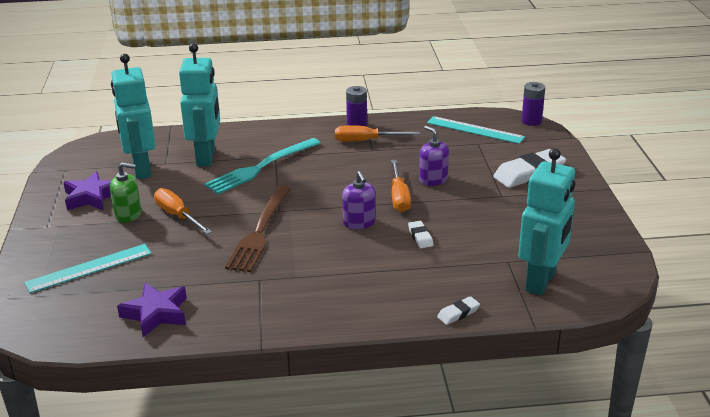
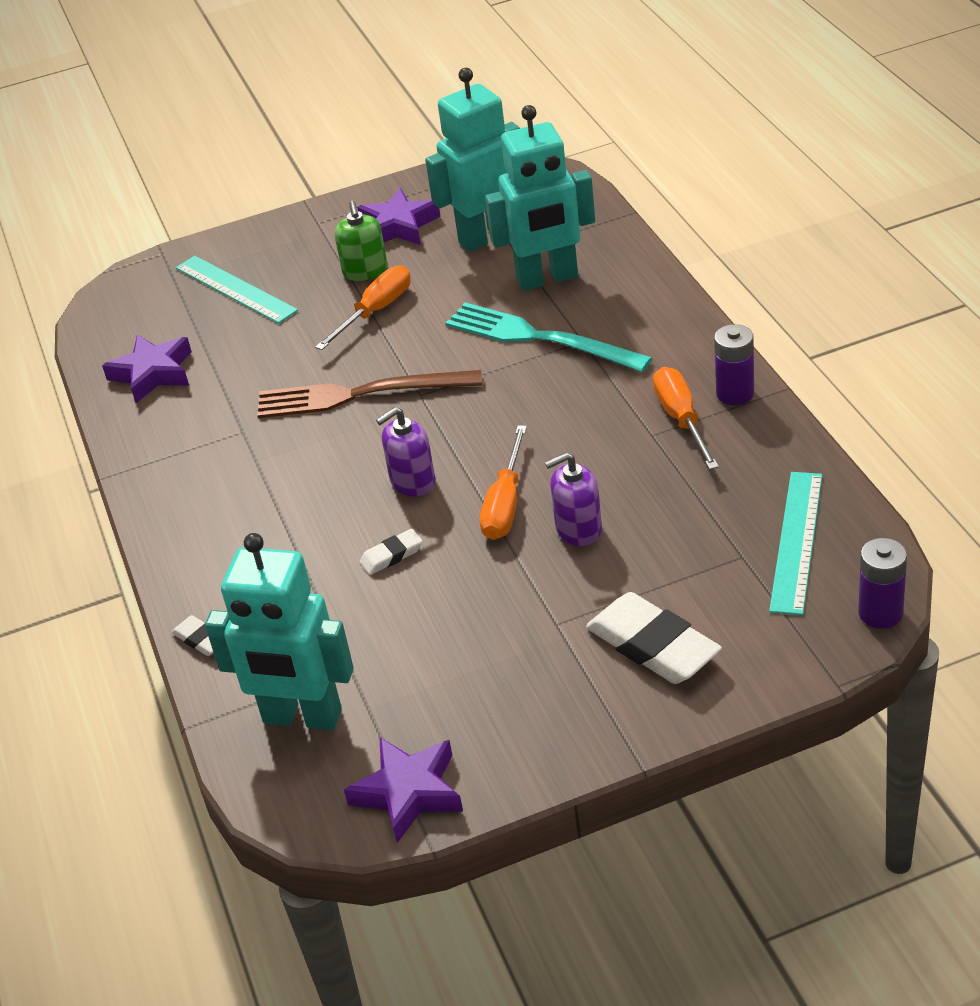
camera: 80 degrees right, 10 degrees up
orange screwdriver [391,160,411,212] -> orange screwdriver turned 60 degrees counterclockwise [480,425,527,540]
purple soap dispenser [419,126,449,186] -> purple soap dispenser turned 150 degrees counterclockwise [545,452,602,546]
none -> purple star [344,737,463,843]

